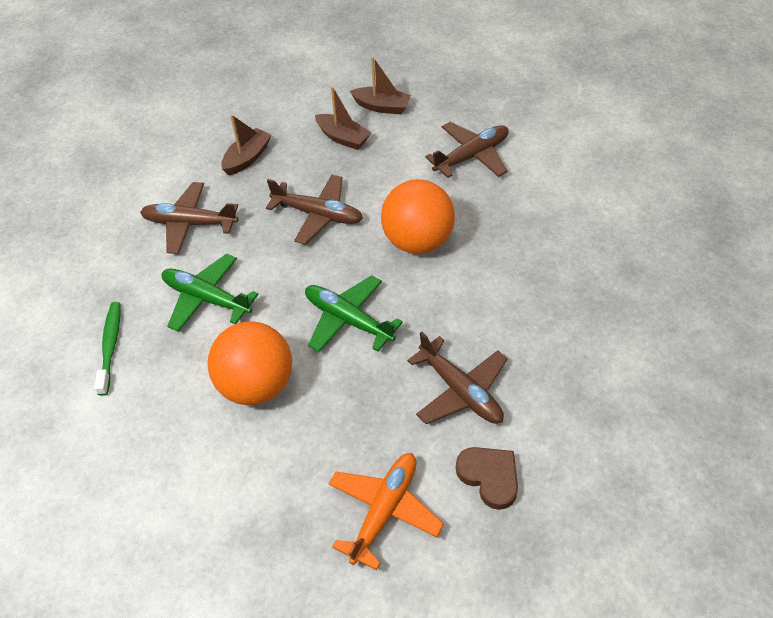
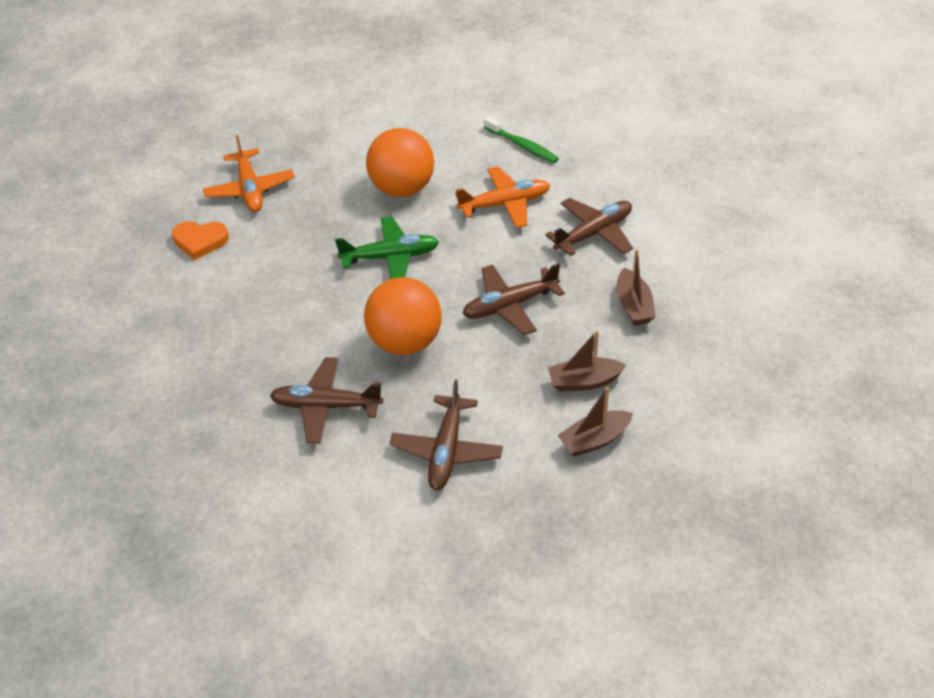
camera: 135 degrees right, 5 degrees down
green plane [161,254,259,332] -> orange plane [455,166,550,228]
brown plane [407,331,507,424] -> brown plane moved to [270,357,383,444]
brown heart [456,447,518,510] -> orange heart [172,221,229,260]

